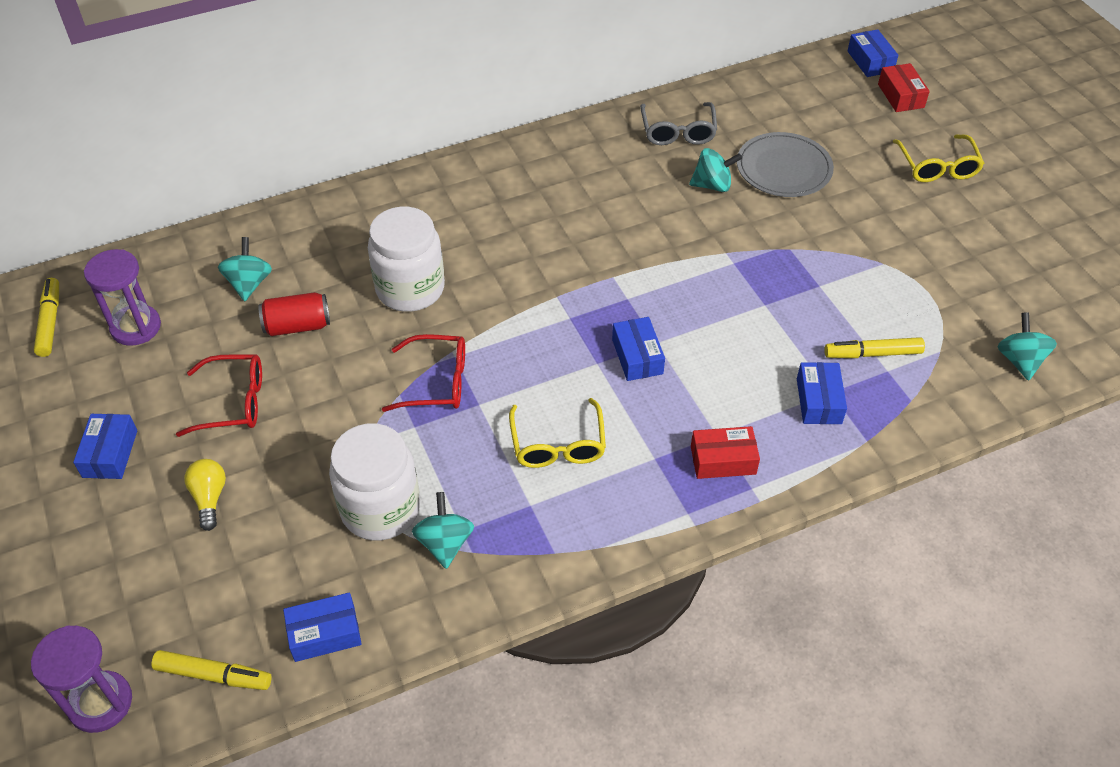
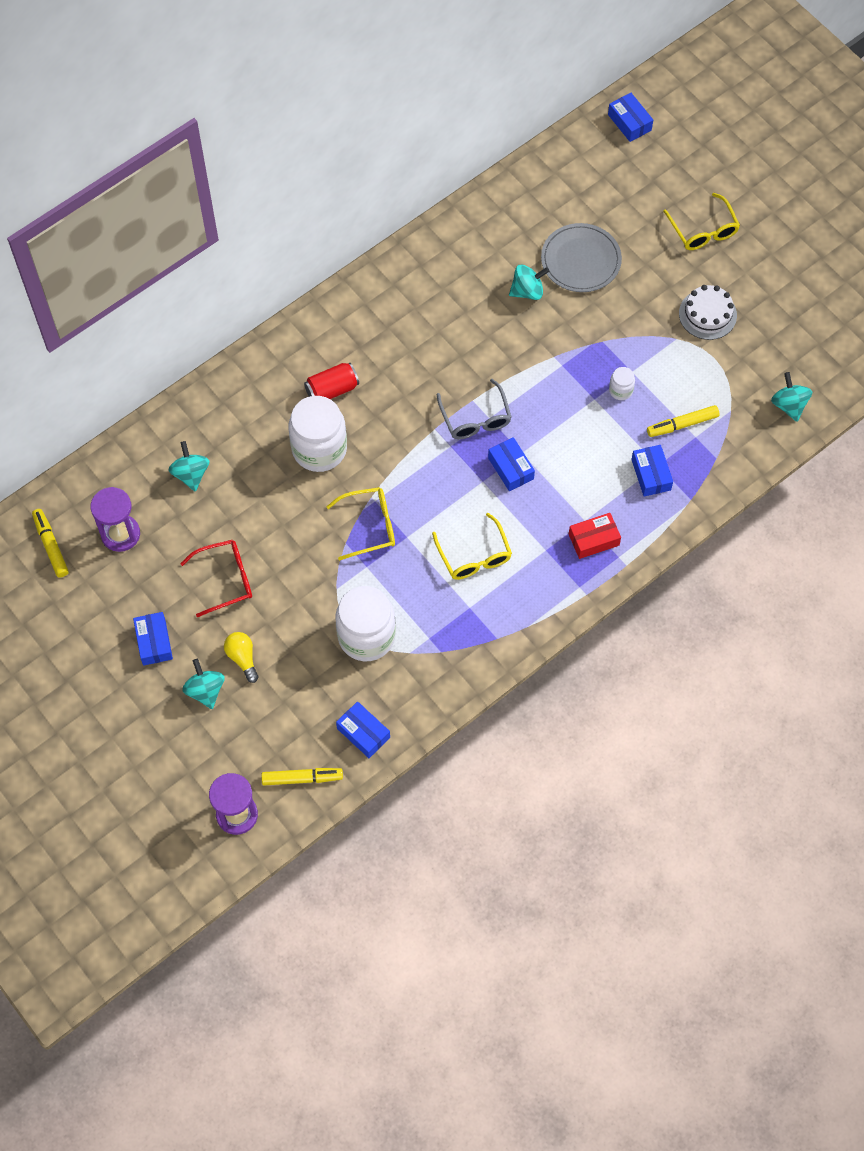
camera: 15 degrees left, 15 degrees up
red can [258,292,330,336] -> red can moved to [304,363,359,399]
blue box [283,592,362,662] -> blue box turned 75 degrees clockwise [336,701,390,758]
red glasses [382,334,465,412] -> yellow glasses [326,487,395,561]
turquoise spinning top [412,492,474,569] -> turquoise spinning top moved to [182,659,224,709]
grey glasses [640,102,717,145] -> grey glasses moved to [437,379,512,439]
red box [878,63,930,112] -> none
none -> white jar [609,367,635,400]
none -> white cake [679,285,737,340]

